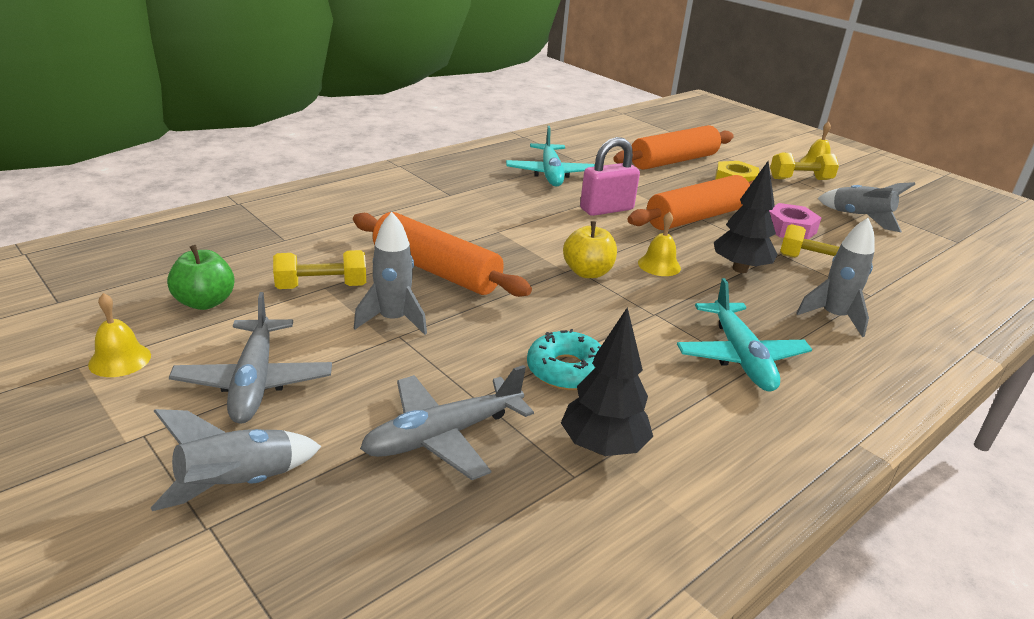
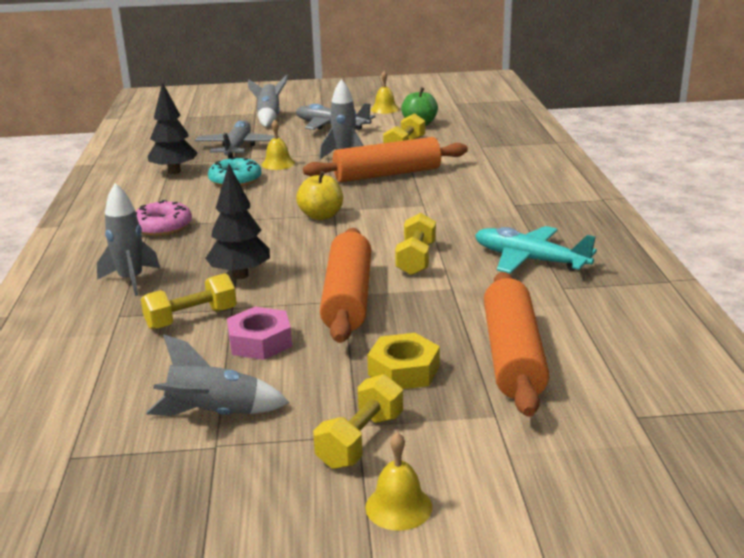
camera: 130 degrees right, 5 degrees down
pink padlock [580,137,640,216] -> yellow dumbbell [395,213,436,276]
yellow bell [638,212,681,276] -> yellow bell moved to [262,120,295,170]
turquoise plane [677,278,812,392] -> pink donut [135,200,192,236]

